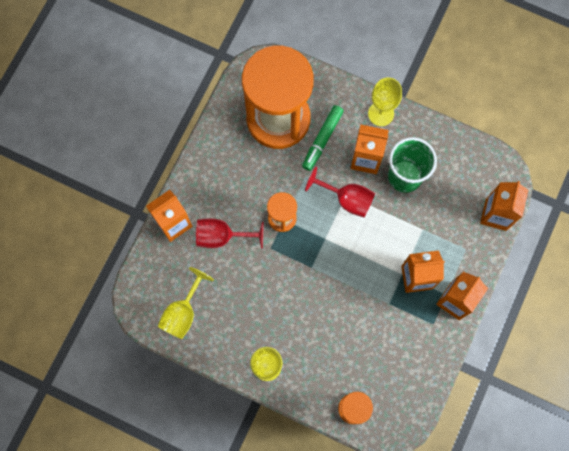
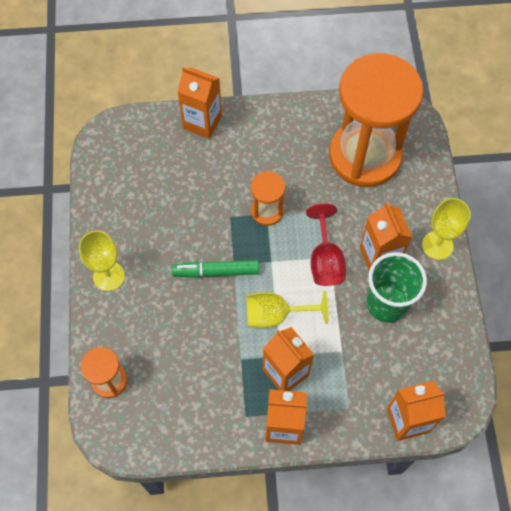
camera: 60 degrees right, 10 degrees down
yellow goblet [157,267,214,339] -> yellow goblet moved to [247,291,329,328]
red goblet [196,218,264,249] -> none
green marker [302,105,344,171] -> green marker moved to [172,260,259,278]

